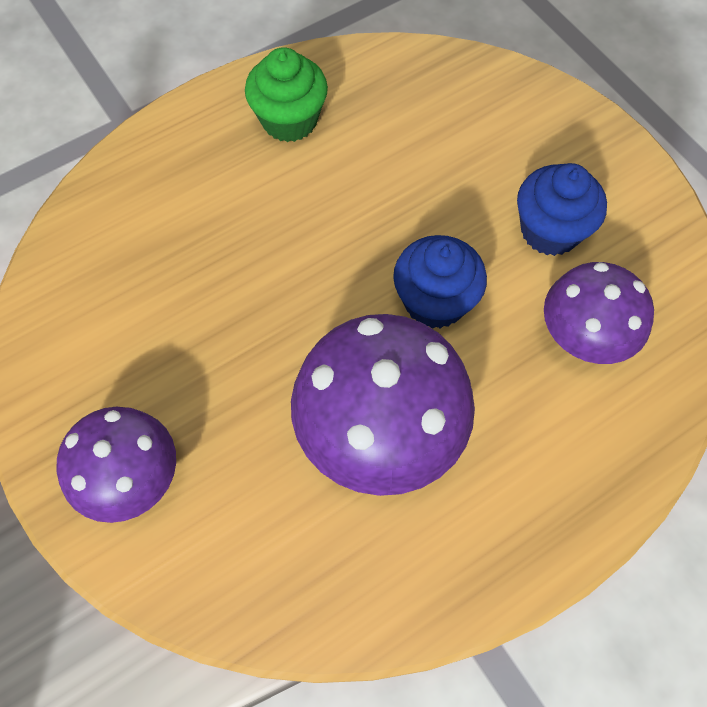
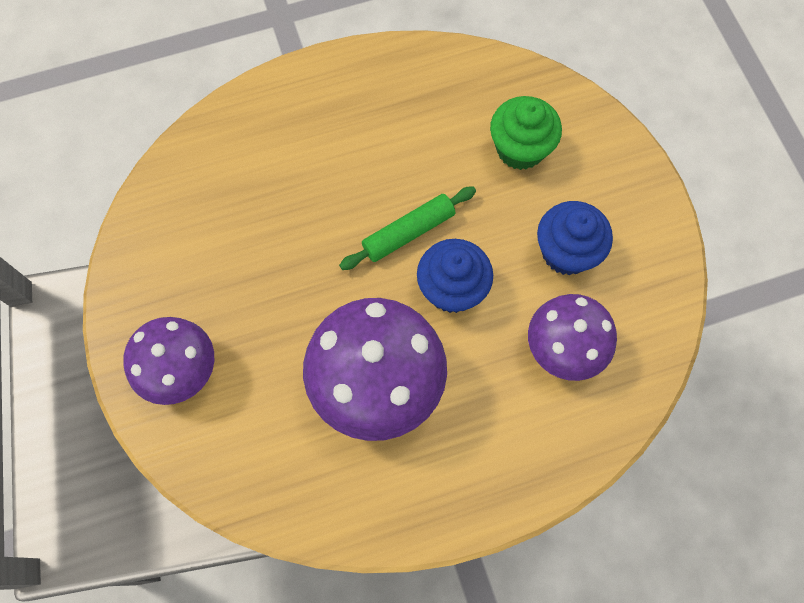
camera: 15 degrees right, 5 degrees up
green cupcake [245,47,328,142] -> green cupcake moved to [490,96,562,170]
none -> green rolling pin [339,186,476,270]

